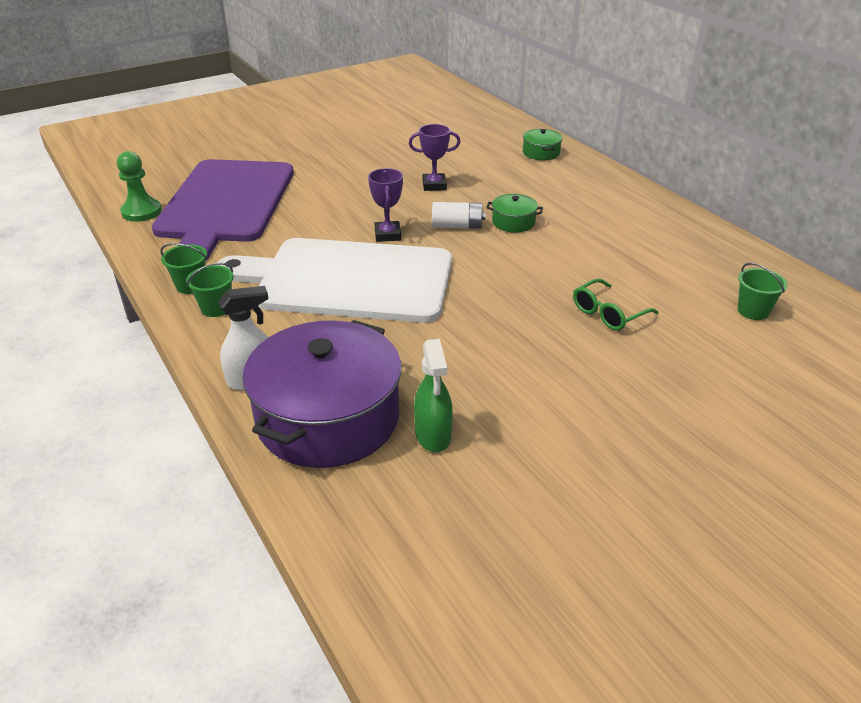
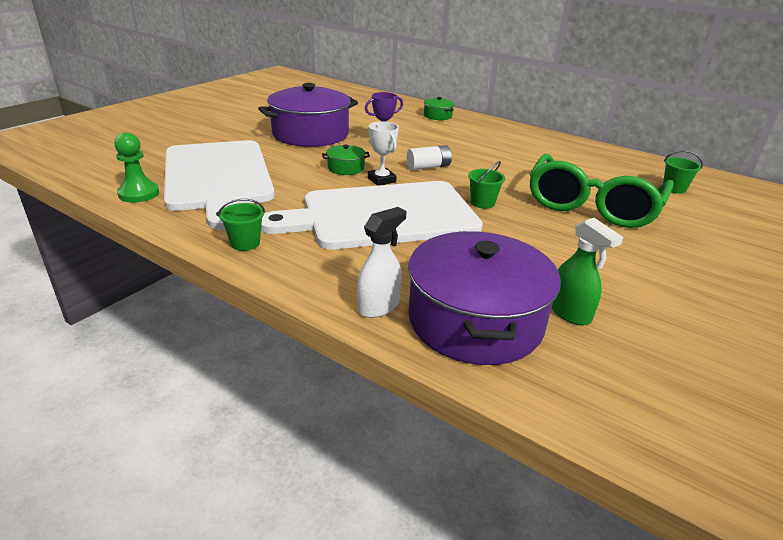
camera: 25 degrees left, 5 degrees down
purple cutting board [152,159,294,262] -> white cutting board [164,140,275,230]
green bucket [186,263,234,317] -> green bucket moved to [468,161,505,209]
purple trophy [368,168,403,242] -> white trophy [368,121,399,186]
green pot [486,194,543,233] -> green pot moved to [322,145,370,175]
green glasses [573,279,659,331] -> green glasses [530,154,674,228], size x2.30
none -> purple pot [258,83,358,147]

